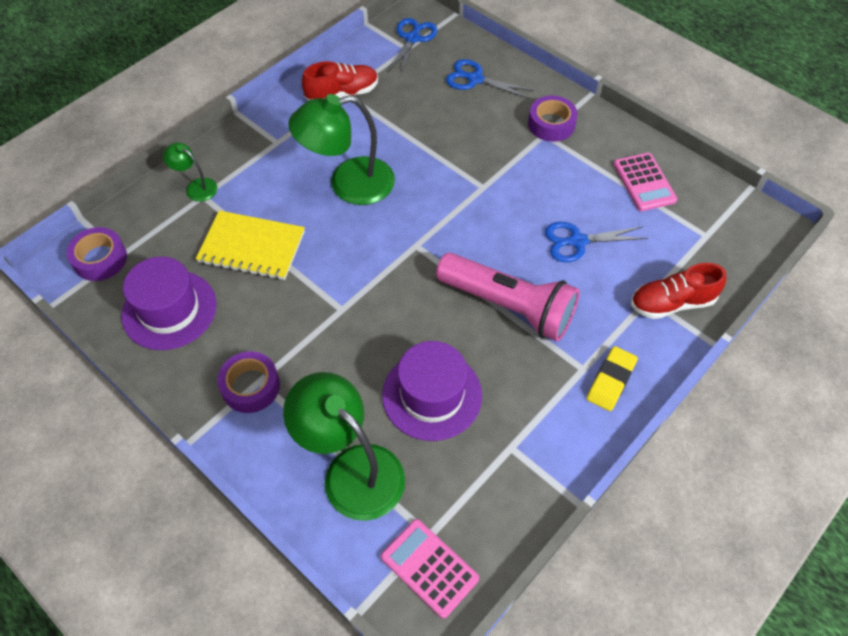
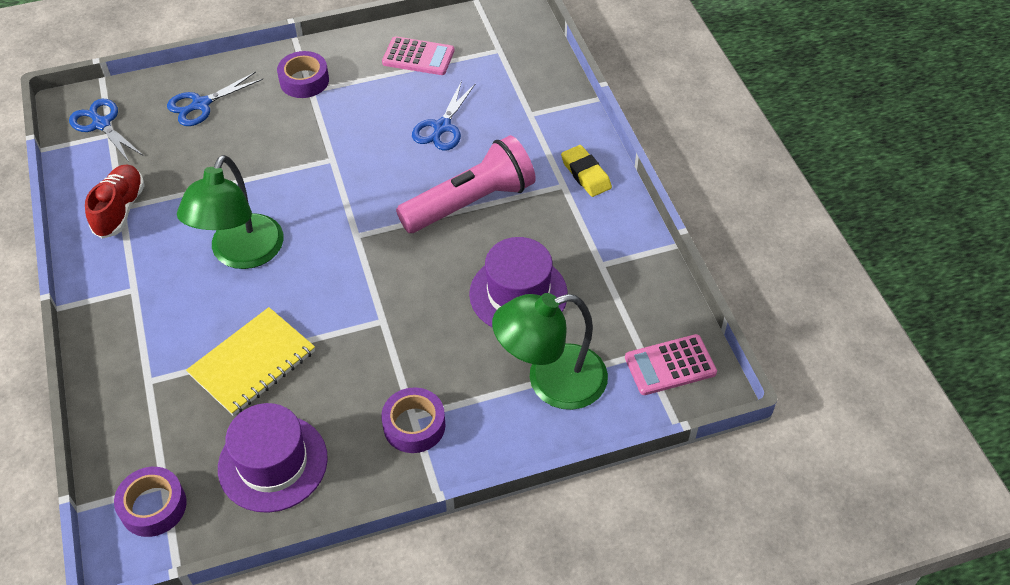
camera: 60 degrees left, 5 degrees down
green lamp [163,143,218,202] -> none
red shoe [631,263,727,319] -> none

